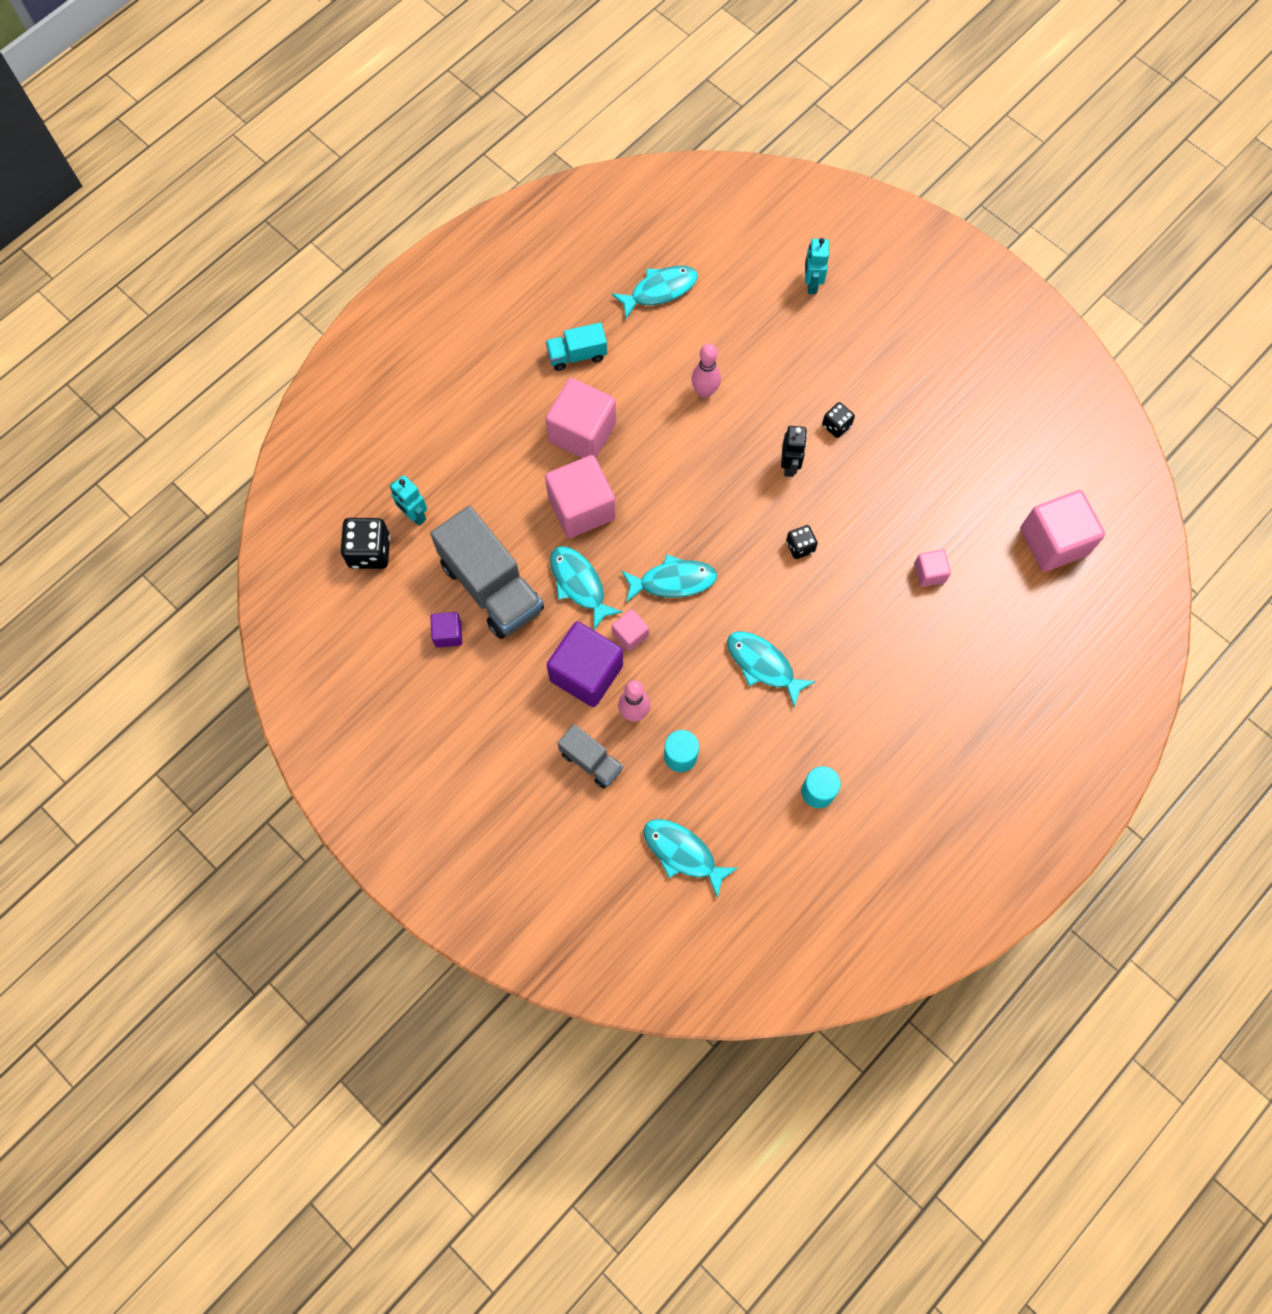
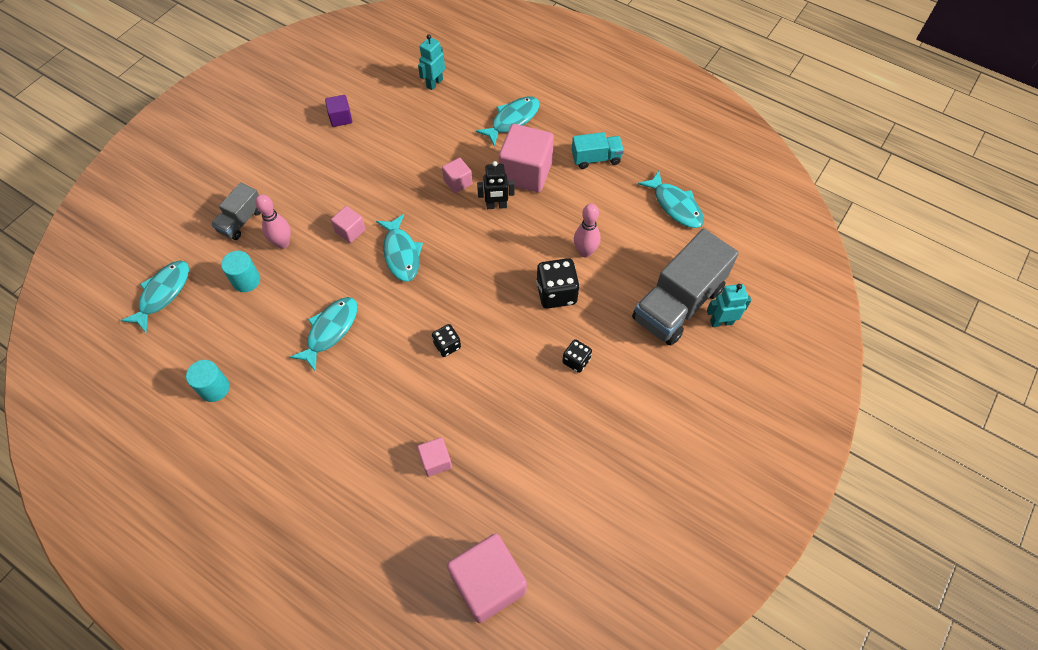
camera: 80 degrees right, 10 degrees down
black dice [340,518,390,569] -> black dice moved to [536,258,580,309]
grey truck [430,506,544,639] -> grey truck moved to [632,228,739,346]
pink cube [545,455,616,538] -> pink cube [442,158,472,193], size x0.50
turquoise truck [546,323,607,371] -> turquoise truck turned 105 degrees clockwise [572,132,624,169]
purple cube [547,621,623,707] -> none
turquoise fish [550,546,623,630] -> turquoise fish moved to [476,97,540,147]
black robot [781,426,807,477] -> black robot moved to [477,161,515,209]

